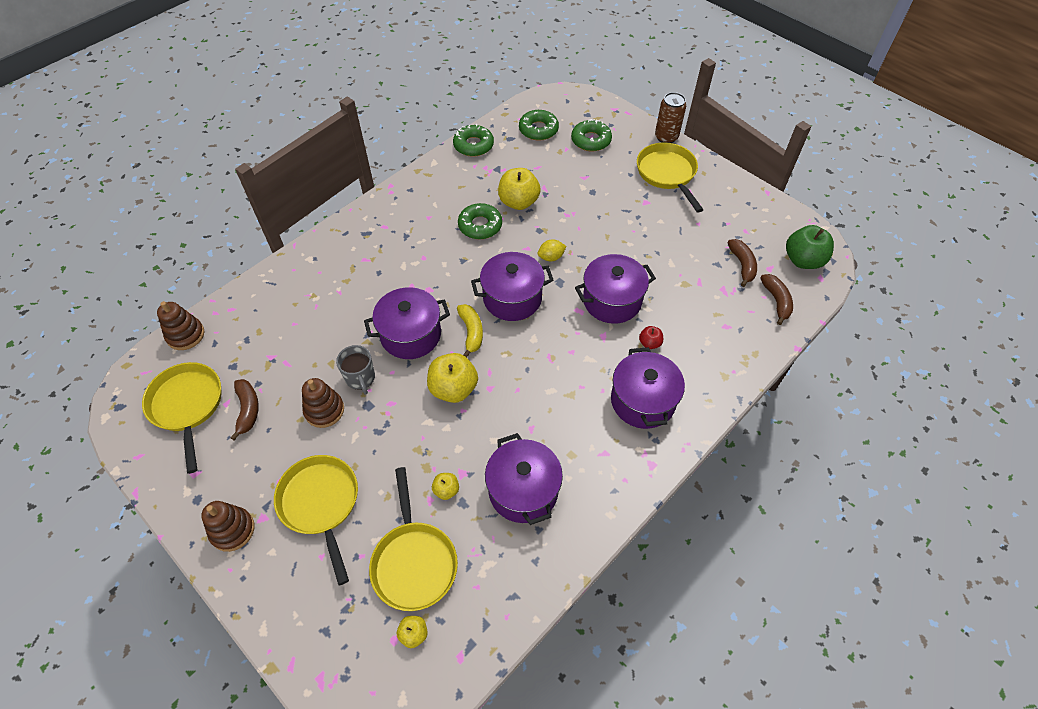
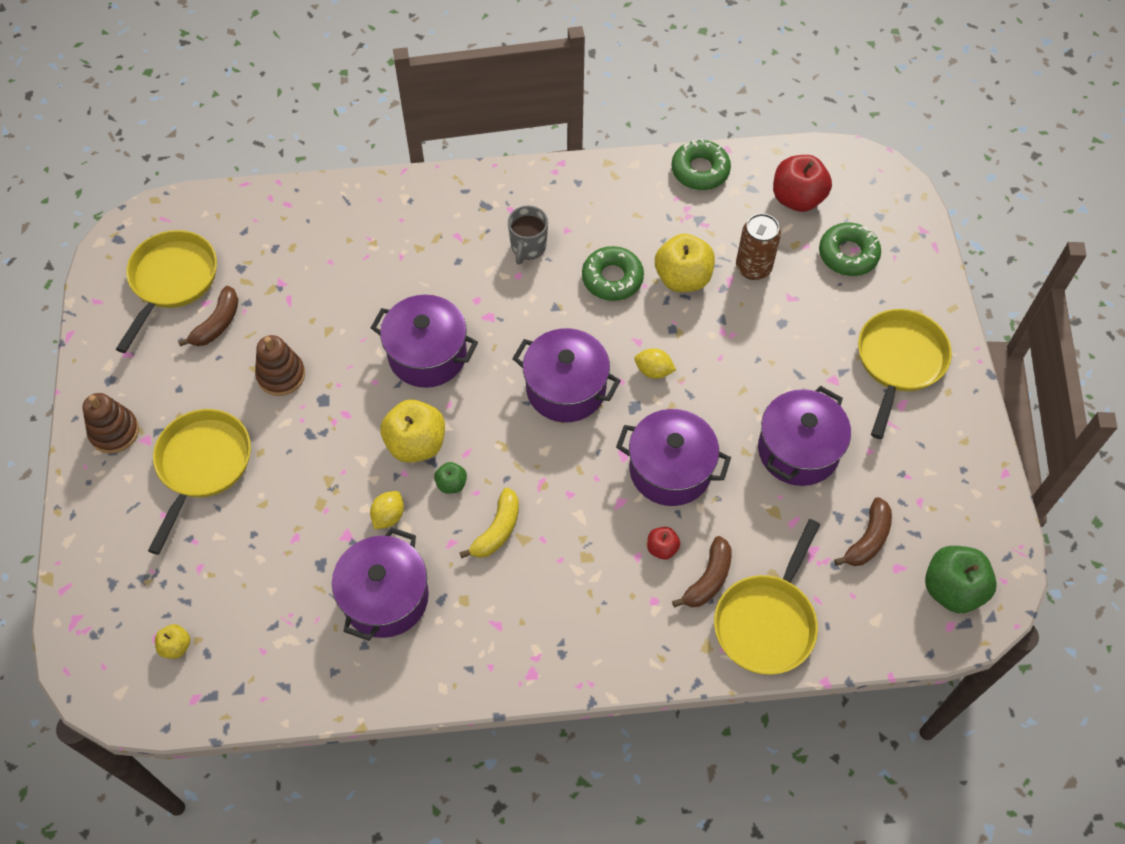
camera: 40 degrees right, 5 degrees up
brown stacking toy [157,301,204,350] -> none
grey mug [336,345,375,395] -> grey mug moved to [508,206,548,265]
yellow pan [369,467,458,611] -> yellow pan moved to [714,519,820,675]
yellow apple [432,473,459,500] -> none
yellow banana [457,304,483,358] -> yellow banana moved to [459,488,519,558]
green donut [519,110,559,141] -> red apple [773,155,832,212]
purple pot [611,347,685,429] -> purple pot moved to [758,386,851,486]
brown can [655,92,686,143] -> brown can moved to [736,213,781,280]
brown banana [760,274,793,325] -> brown banana moved to [672,536,732,607]
none -> yellow lemon [370,491,404,529]
none -> green apple [434,462,467,494]

